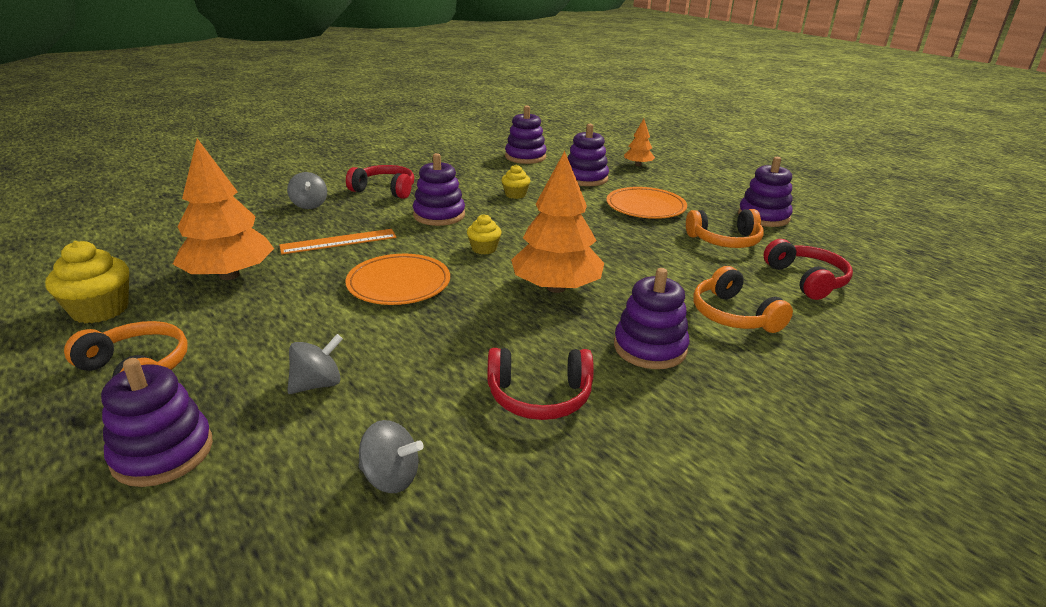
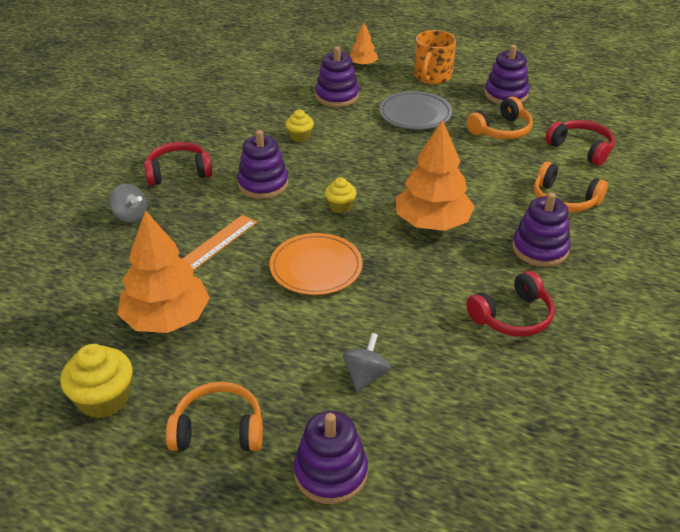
camera: 30 degrees left, 10 degrees up
grey spinning top [358,420,424,493] -> none
purple stacking toy [505,106,547,164] -> none
orange plate [606,187,687,219] -> grey plate [379,91,452,130]
none -> orange mug [414,30,456,84]

